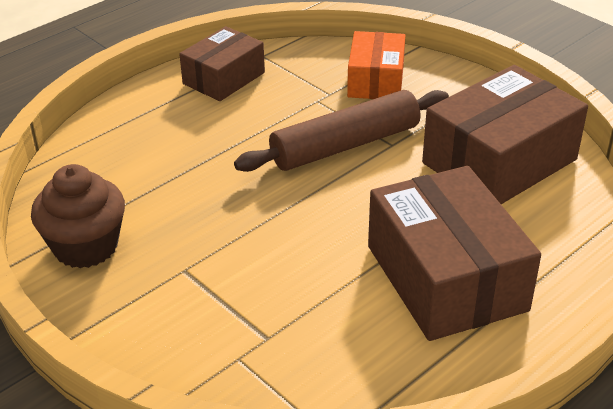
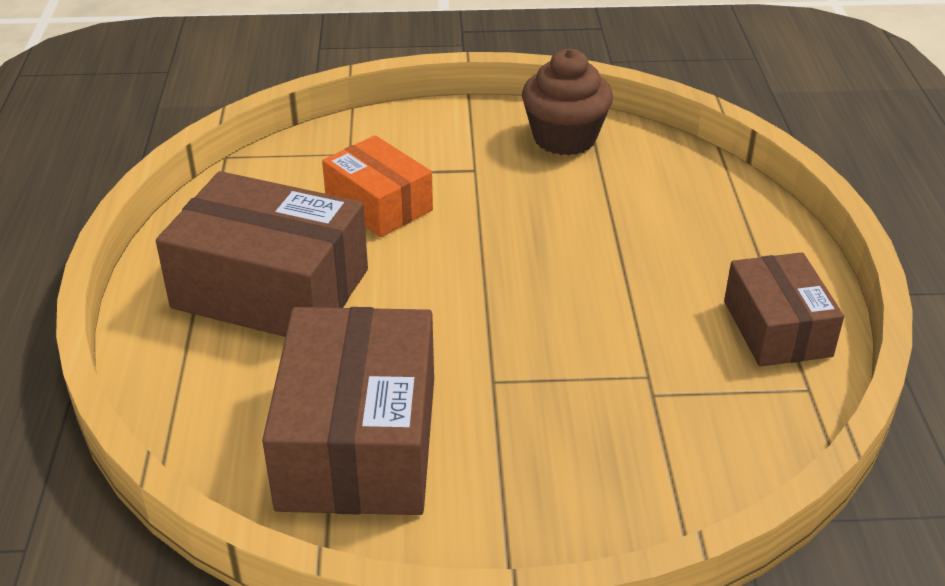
camera: 130 degrees right, 0 degrees up
brown rolling pin [234,90,449,172] -> none
orange box [347,31,406,99] -> orange box moved to [322,135,433,237]

